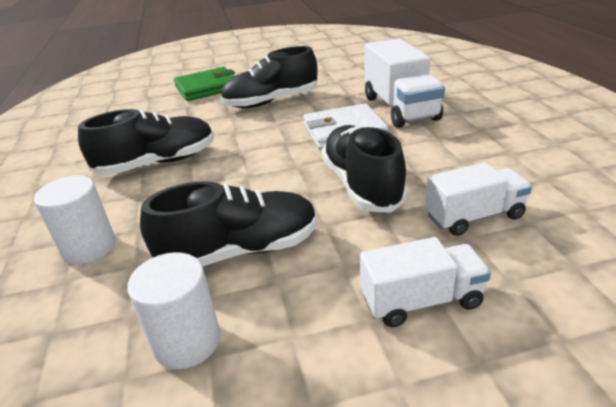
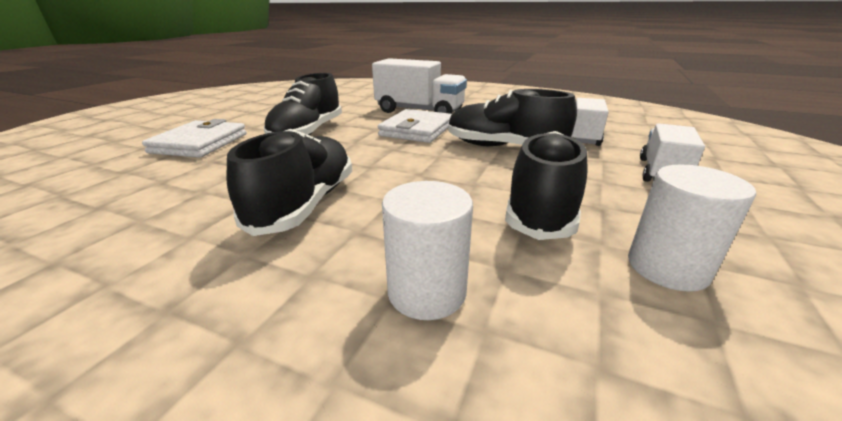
camera: 55 degrees left, 5 degrees down
green wallet [174,67,235,101] -> white wallet [142,119,246,158]

